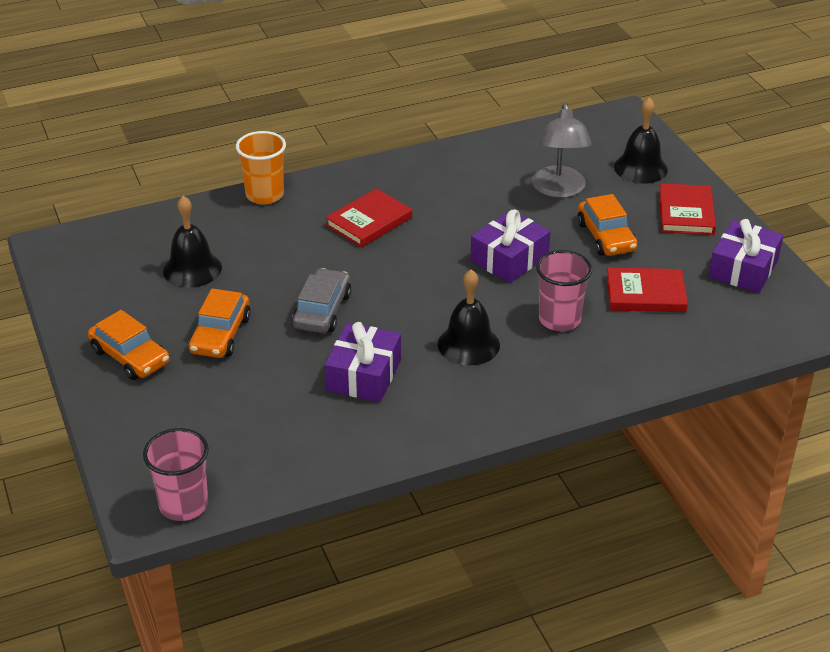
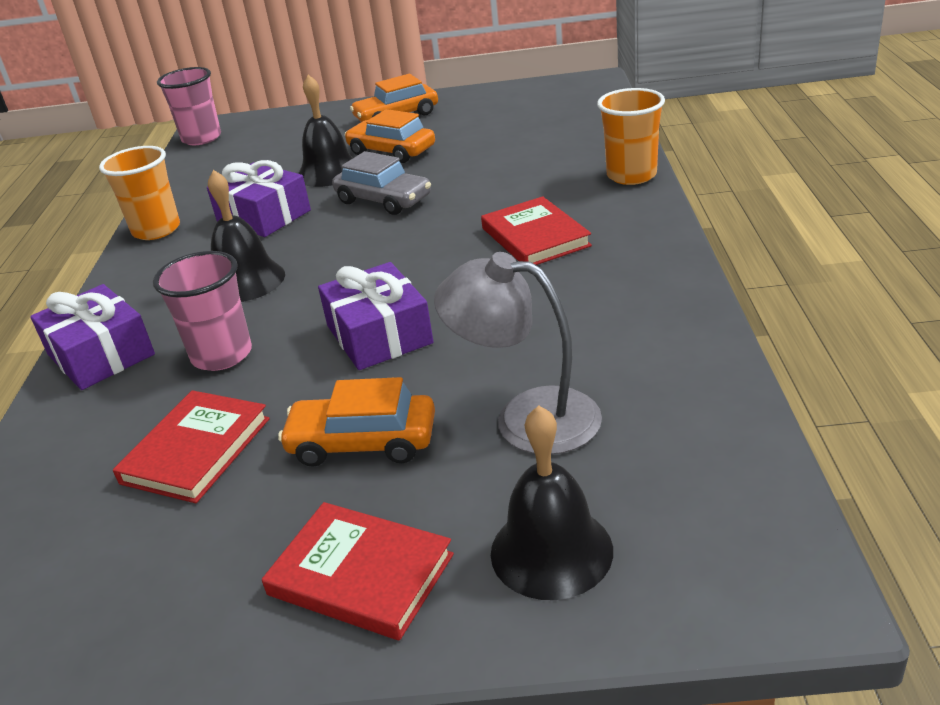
camera: 115 degrees right, 5 degrees down
black bell [163,196,222,288] -> black bell moved to [298,75,353,187]
purple gift [709,219,783,293] -> purple gift moved to [30,284,155,390]
none -> orange cup [99,146,180,240]

